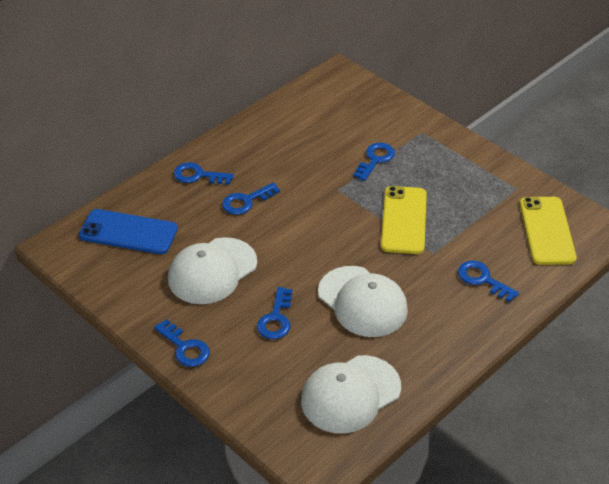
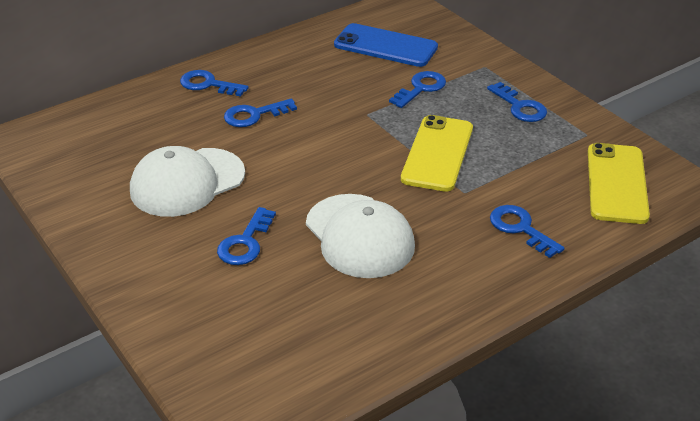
camera: 10 degrees right, 5 degrees down
blue phone [79,209,178,254] -> blue phone moved to [334,23,438,67]
blue key [154,319,210,367] -> blue key moved to [487,82,547,122]
white cap [301,355,401,434] -> none

